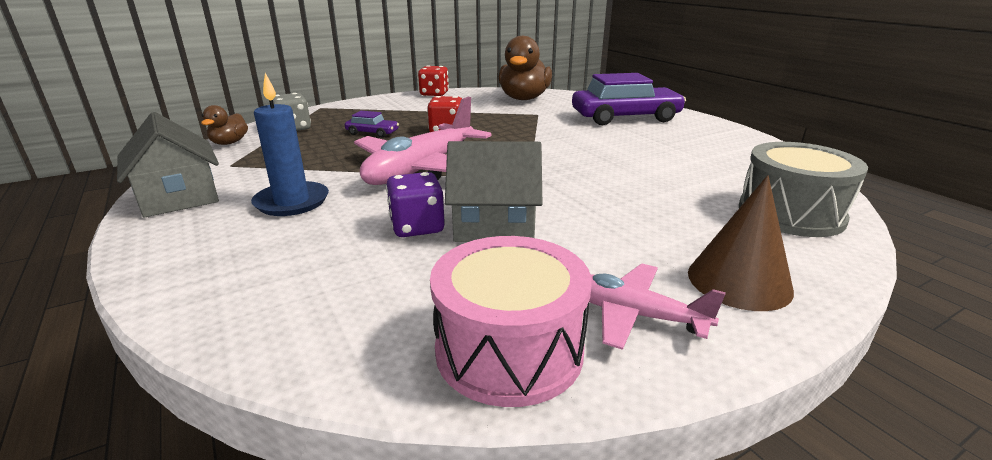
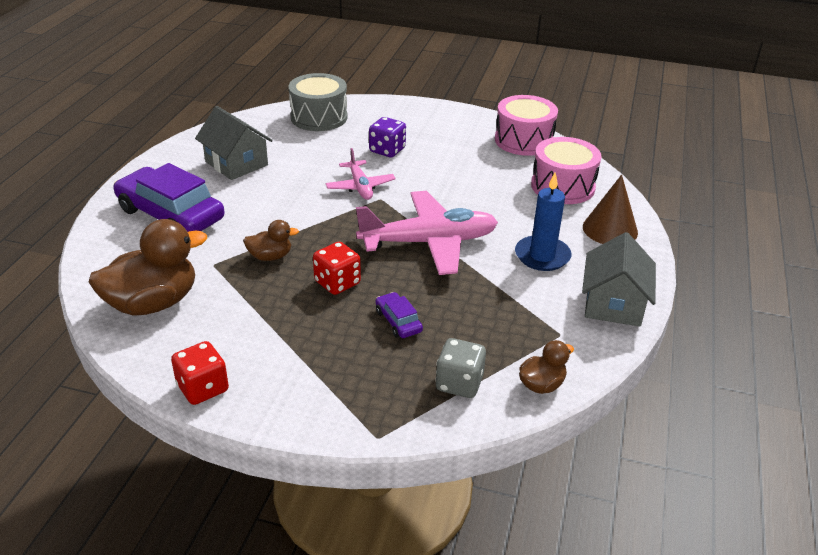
camera: 135 degrees left, 10 degrees up
purple dice [386,172,445,237] -> purple dice moved to [369,117,406,157]
grey house [445,141,542,242] -> grey house moved to [195,106,273,180]
pink plane [589,264,726,350] -> pink plane moved to [326,148,396,200]
brown cone [688,175,794,311] -> brown cone moved to [583,175,638,244]
none -> brown duck [243,220,299,261]
none -> pink drum [531,137,602,204]

